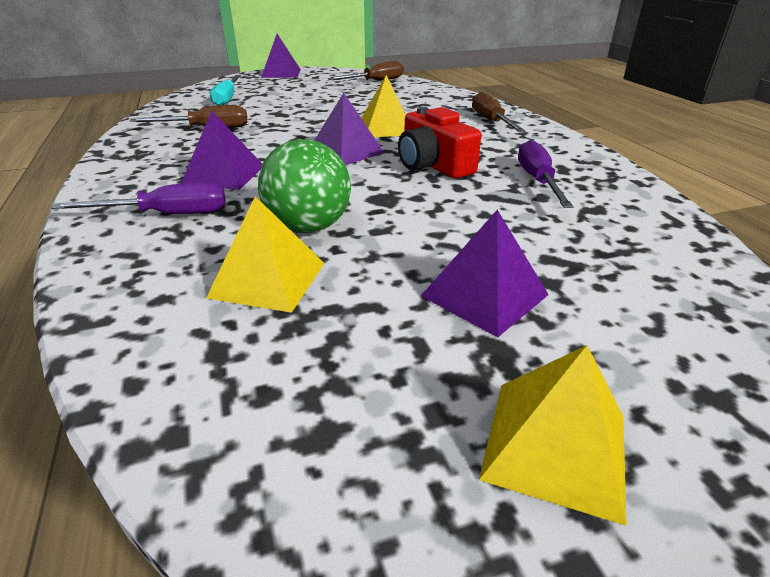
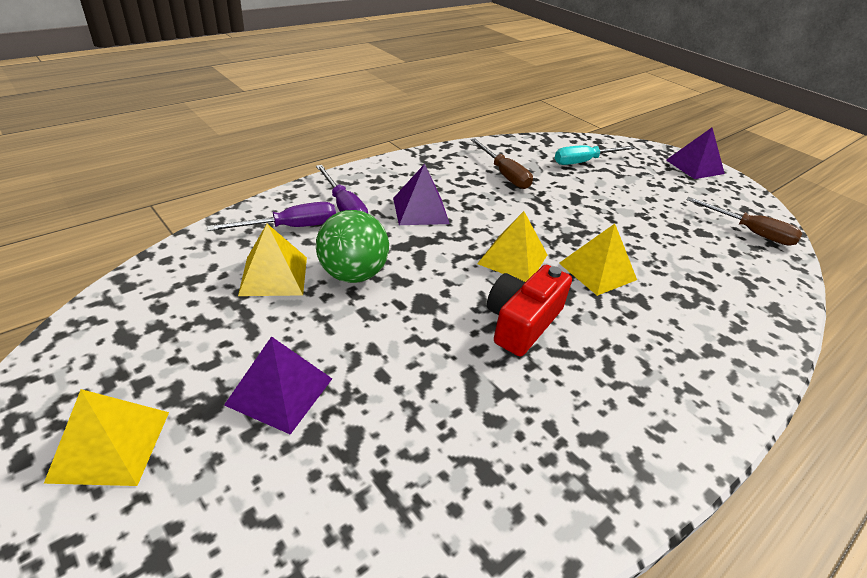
camera: 65 degrees right, 5 degrees up
purple pyramid [314,93,385,165] -> yellow pyramid [477,211,547,282]
brown screwdriver [472,92,526,132] -> none
purple screwdriver [518,140,574,208] -> purple screwdriver moved to [207,202,336,231]

